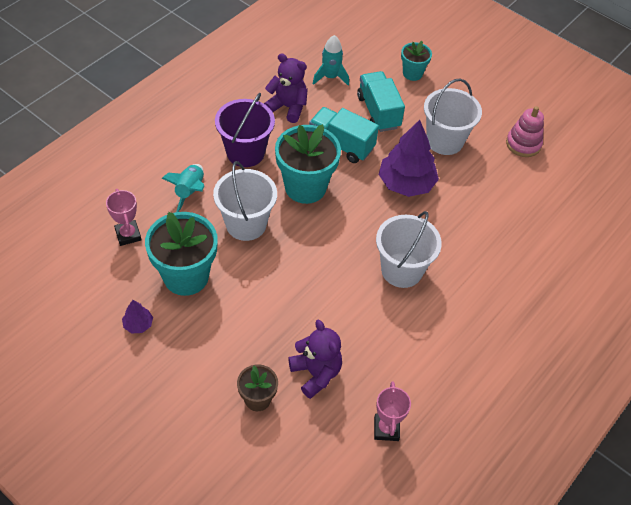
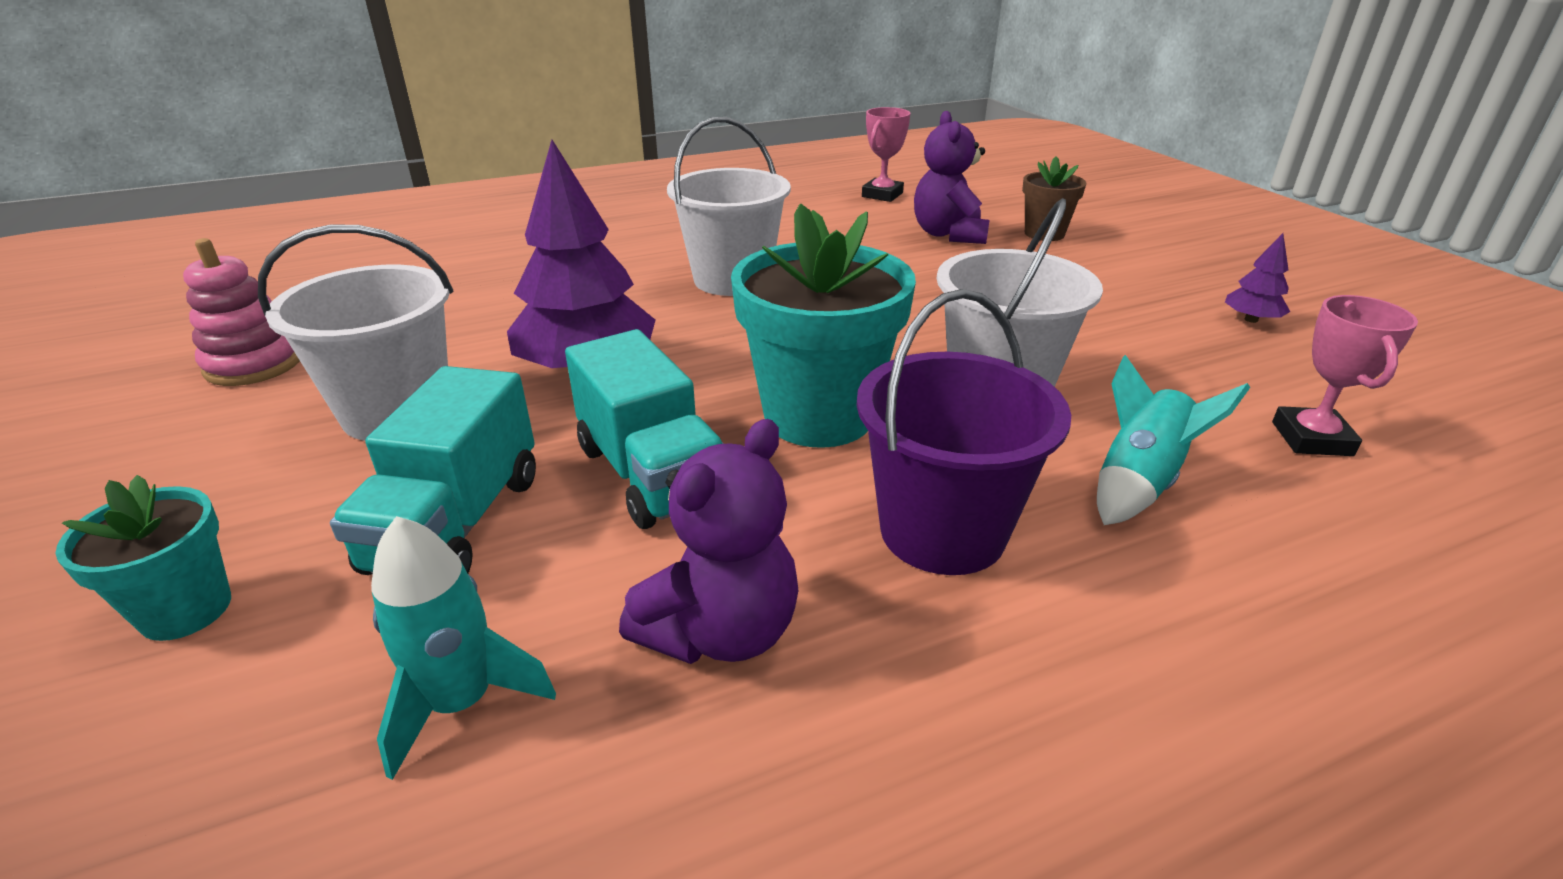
camera: 150 degrees left, 20 degrees down
turquoise flower pot [145,212,218,296] -> none
purple teddy bear [264,53,308,123] -> purple teddy bear turned 105 degrees counterclockwise [619,419,798,664]

